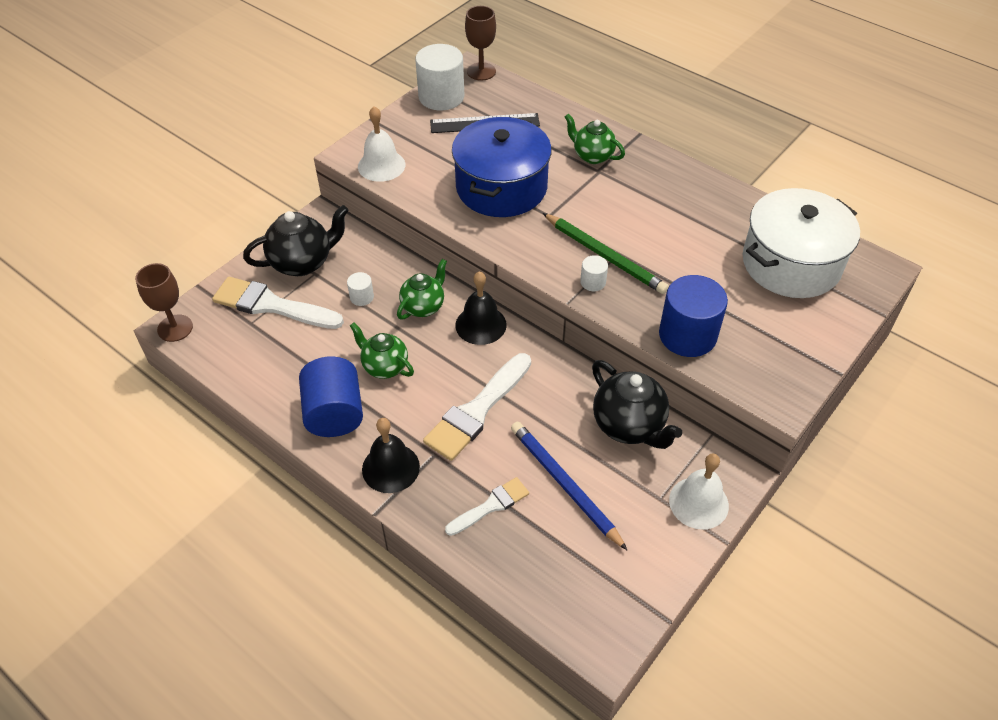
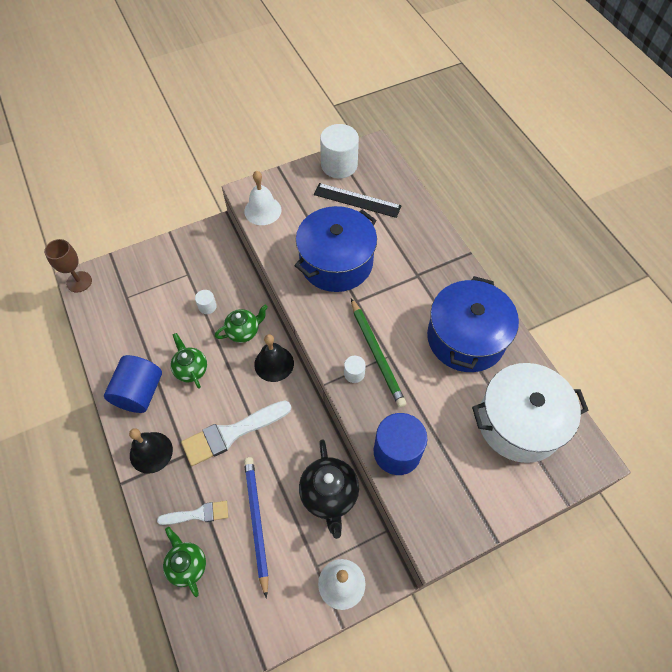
camera: 25 degrees right, 10 degrees up
white brush [212,277,344,329] -> none
black teapot [243,205,349,276] -> none
brown goblet [465,6,496,81] -> none
green teapot [565,114,625,164] -> green teapot moved to [163,527,206,597]
none -> blue pot [427,276,519,372]

